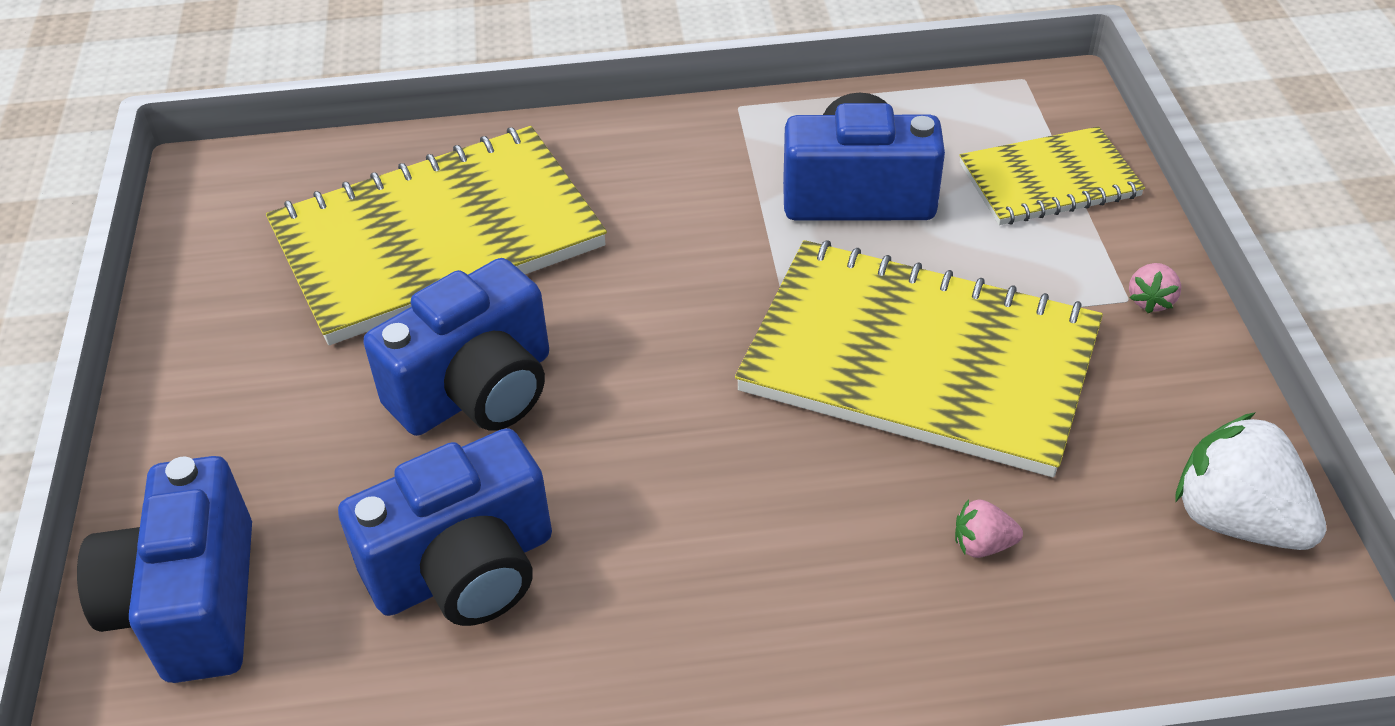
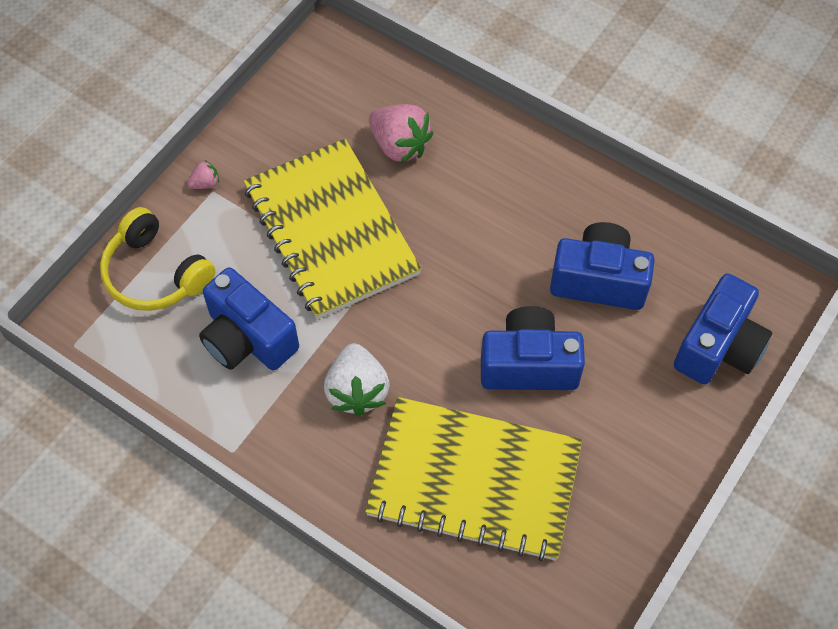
camera: 140 degrees left, 15 degrees up
pink strawberry [955,499,1023,558] -> pink strawberry [369,104,433,163], size x2.14
yellow notebook [959,126,1145,225] -> yellow headphones [100,207,215,311]
white strawberry [1175,412,1326,550] -> white strawberry moved to [324,343,390,416]

